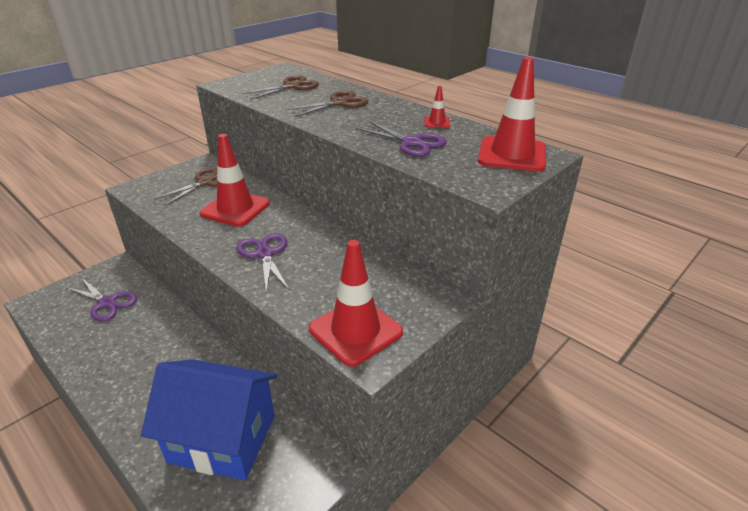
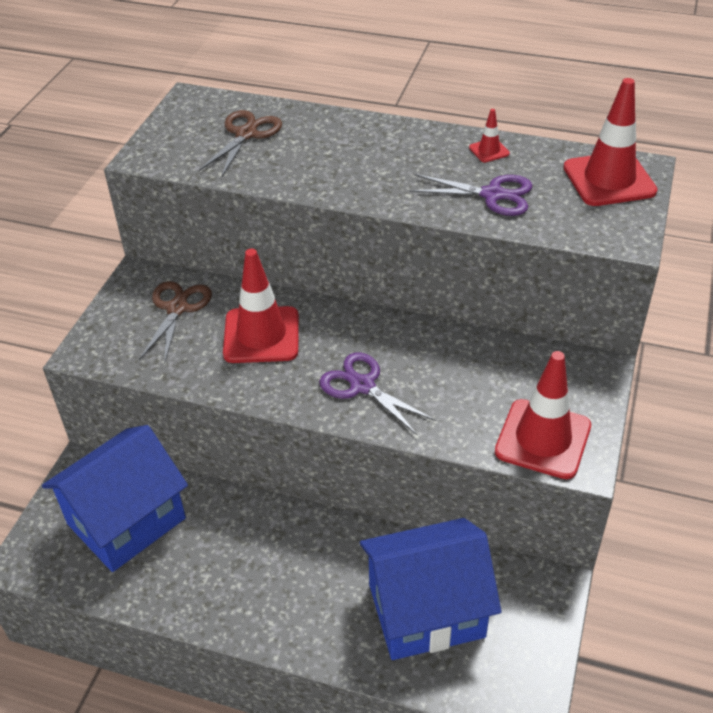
camera: 25 degrees left, 10 degrees up
purple scissors [66,277,137,321] -> blue house [42,425,188,572]
brown scissors [285,91,369,117] -> none

